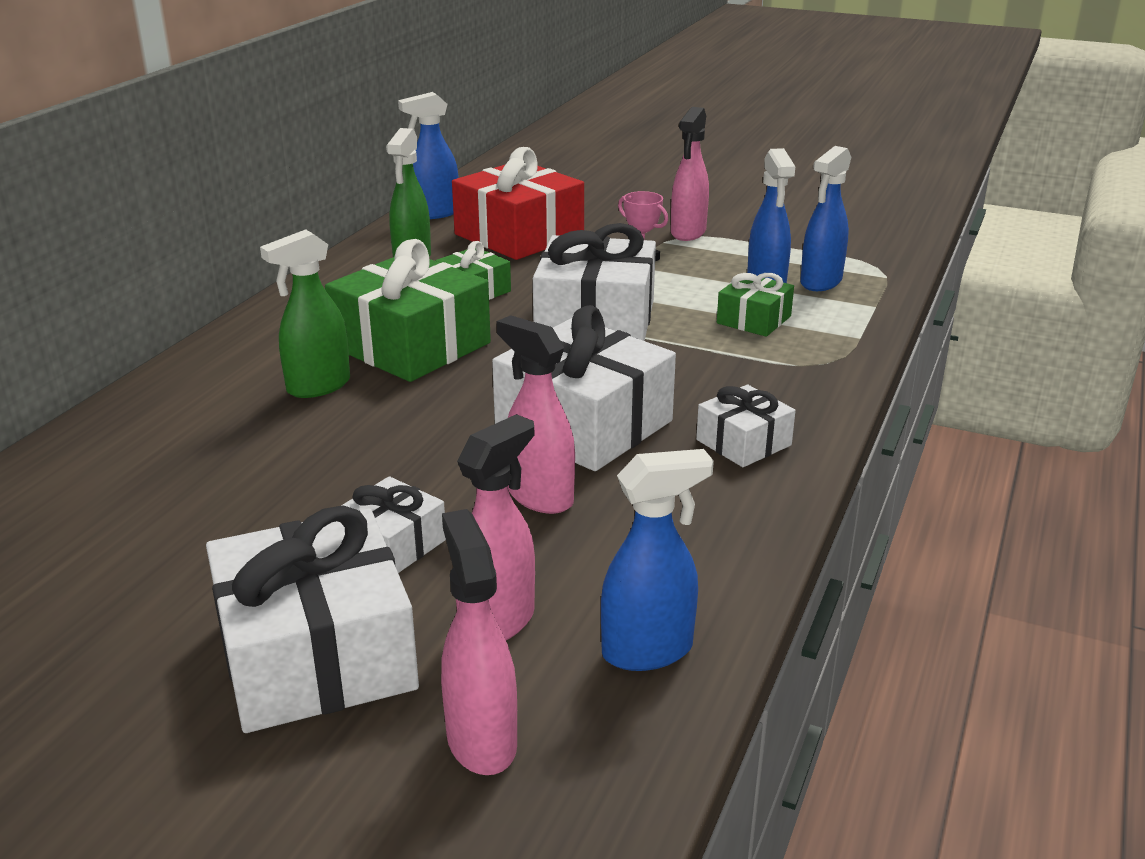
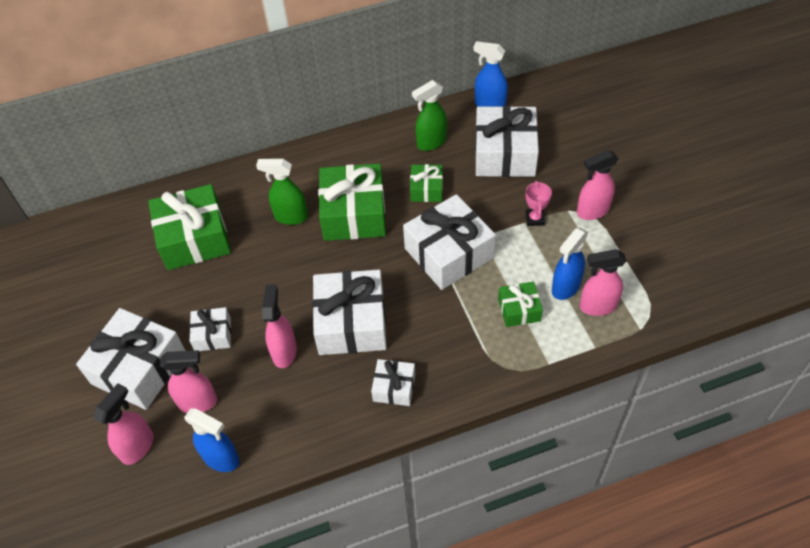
camera: 50 degrees right, 25 degrees up
red gift [452,147,584,260] -> white gift [475,106,539,177]
blue spray bottle [800,146,851,291] -> pink spray bottle [580,249,627,316]
none -> green gift [148,184,231,270]

